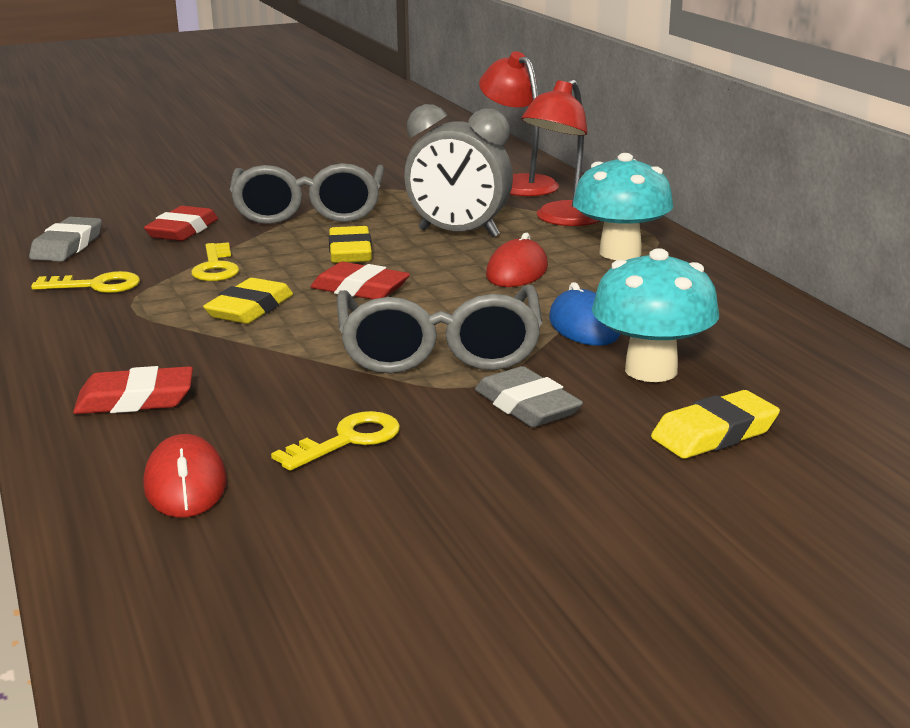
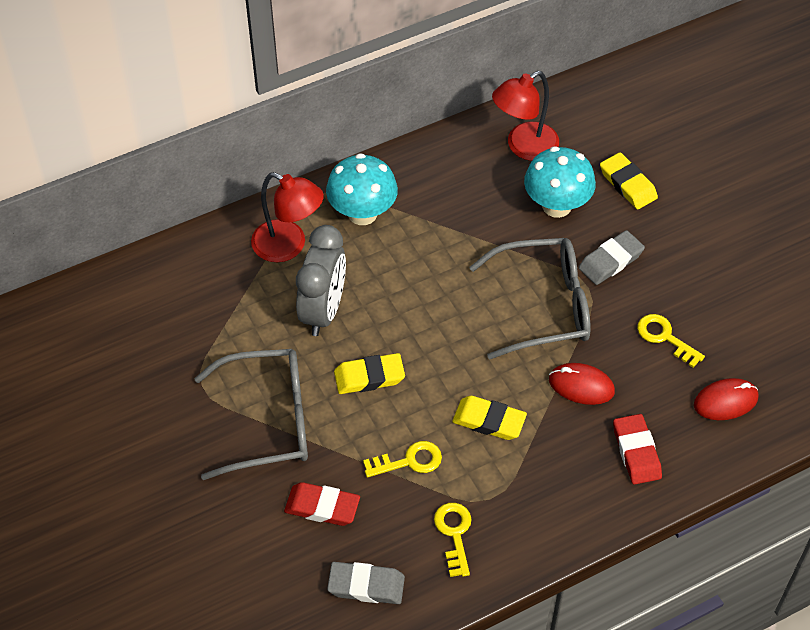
camera: 95 degrees left, 30 degrees up
red eraser [310,262,410,300] -> none
red lamp [479,51,559,196] -> red lamp moved to [492,71,559,161]
red mouse [486,233,548,287] -> red mouse moved to [549,363,615,405]
blue mouse [549,282,620,346] -> none

